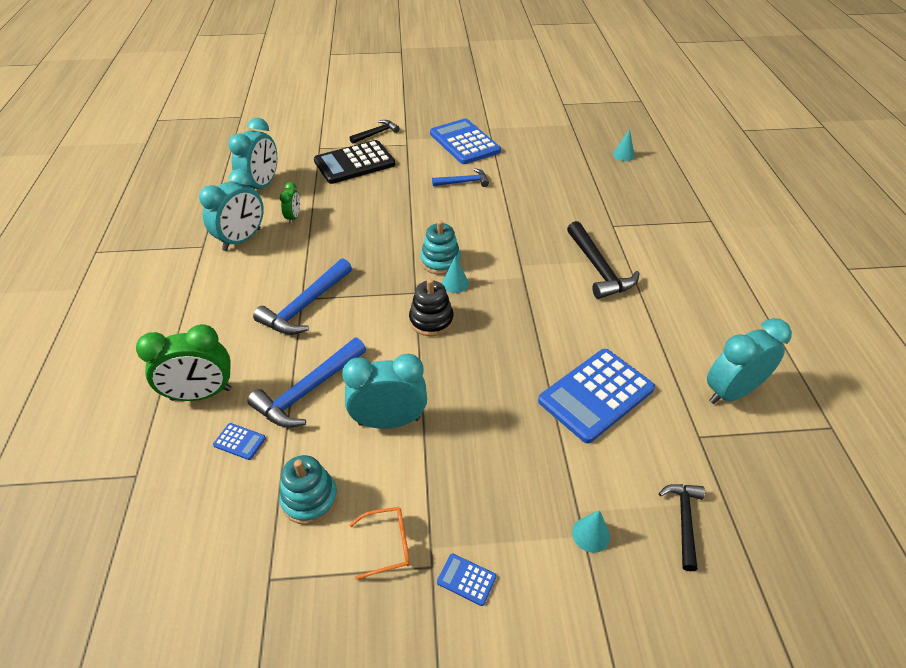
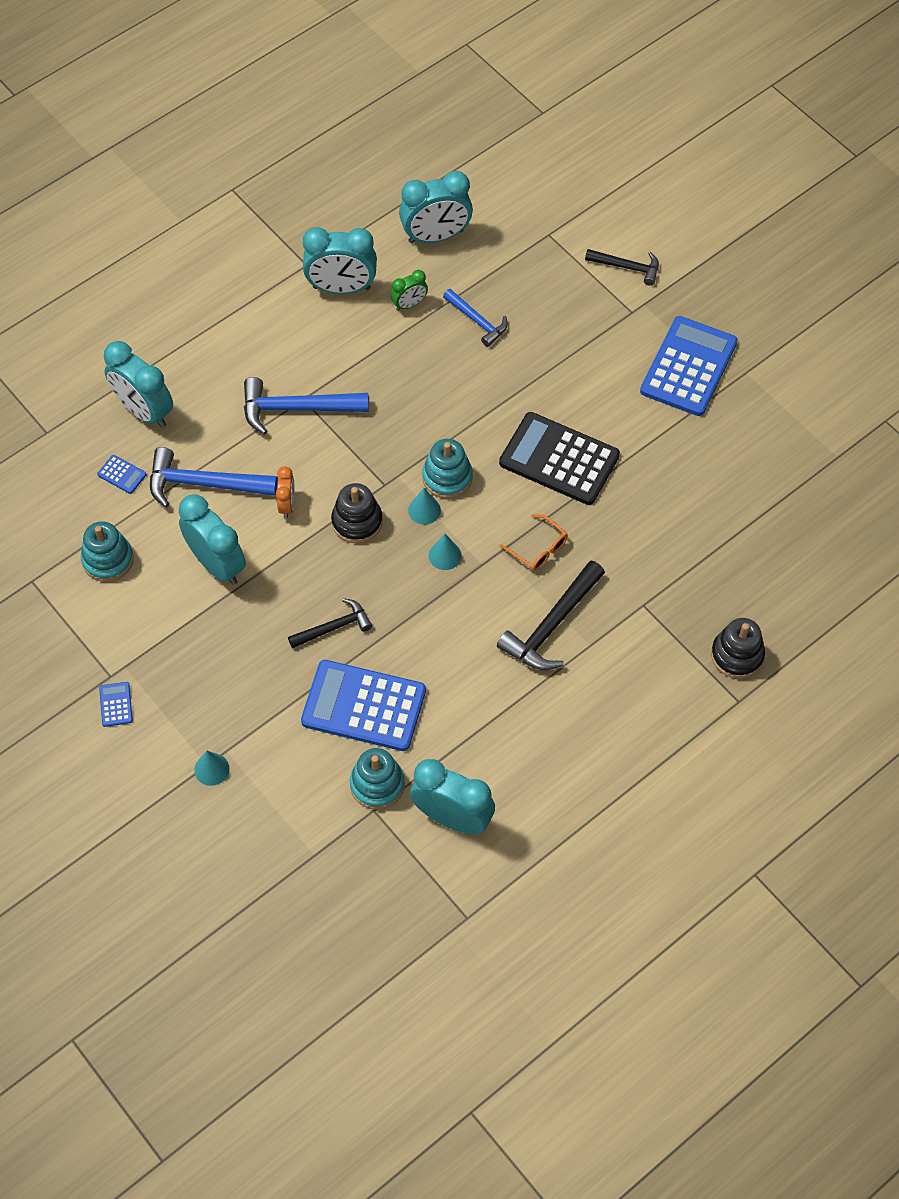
camera: 55 degrees right, 15 degrees up
green clock [136,324,231,401] -> turquoise clock [104,341,173,428]
blue calculator [213,423,266,460] -> blue calculator turned 45 degrees counterclockwise [97,455,147,494]
black calculator [314,140,395,184] -> black calculator moved to [499,412,620,505]
orange glasses [349,507,410,580] -> orange glasses moved to [499,514,568,571]
blue hammer [432,168,489,187] -> blue hammer moved to [443,289,508,347]
turquoise cone [613,129,635,161] -> turquoise cone moved to [429,534,462,570]
black hammer [659,484,705,571] -> black hammer moved to [288,598,372,648]
none -> orange clock [276,466,295,518]
none -> turquoise stacking toy [350,748,405,810]
none -> black stacking toy [711,618,765,679]

